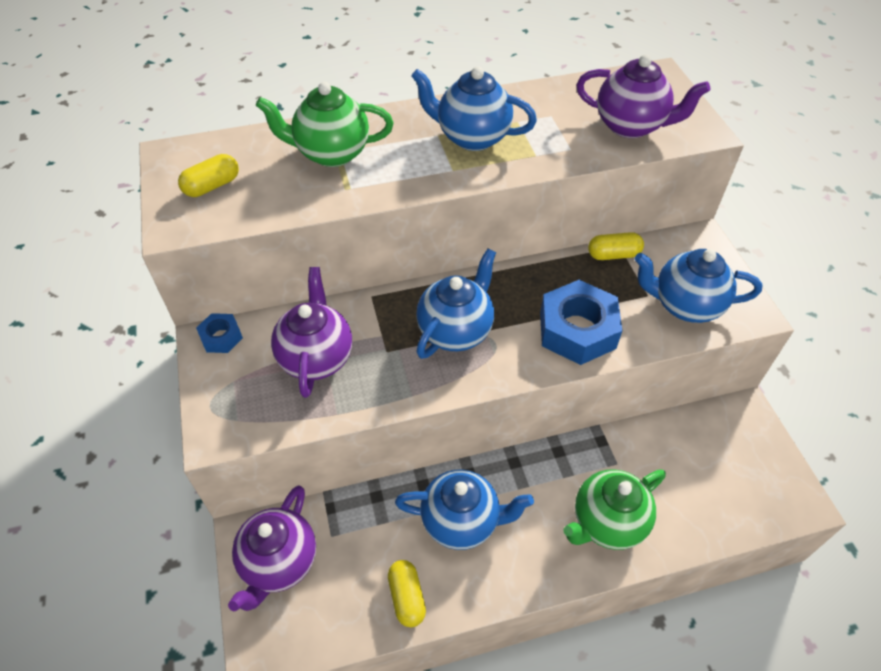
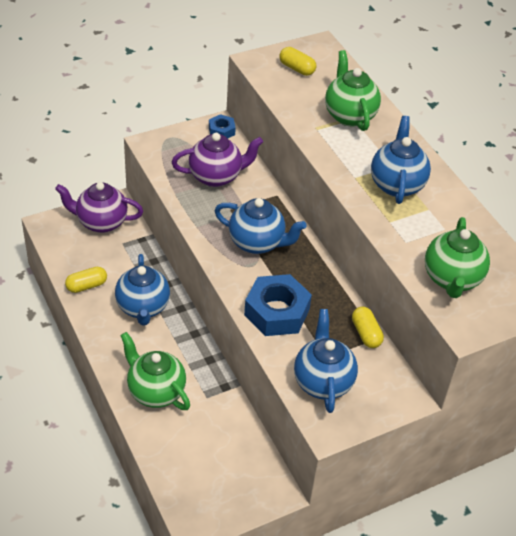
camera: 75 degrees right, 5 degrees down
purple teapot [576,54,710,138] -> green teapot [425,217,490,298]

